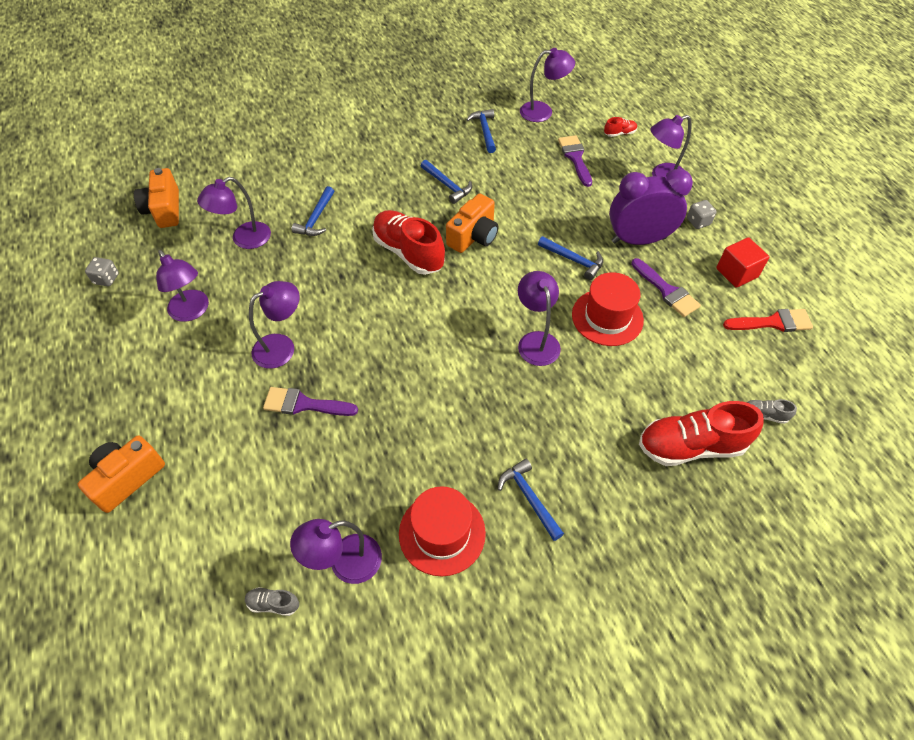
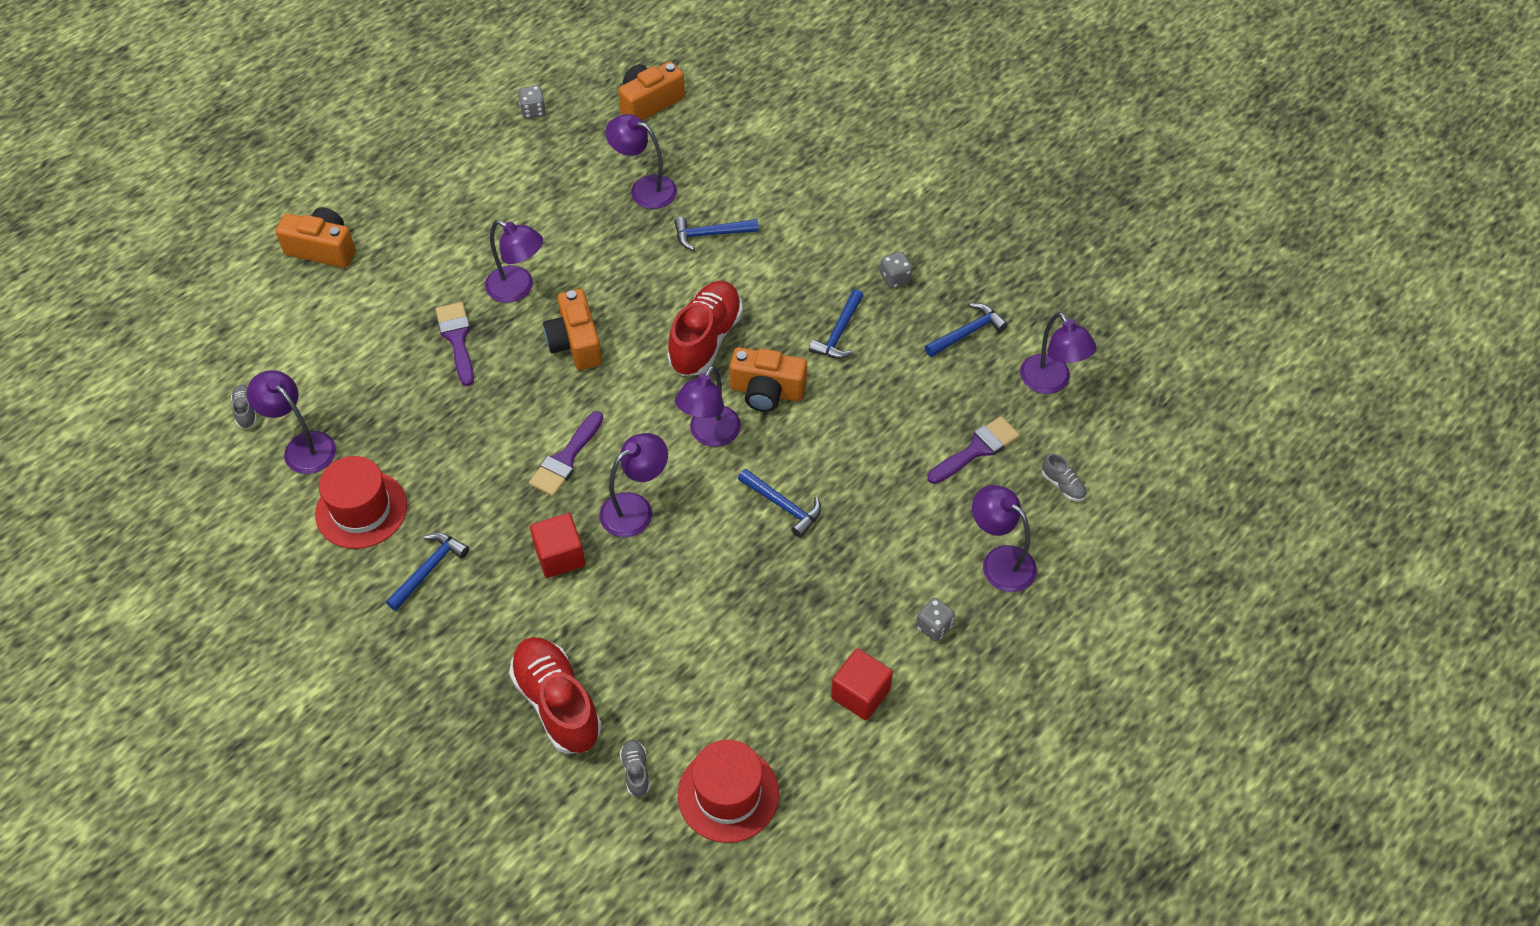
camera: 65 degrees right, 0 degrees up
purple lamp [156,250,209,322] -> purple lamp moved to [675,365,741,447]
blue hammer [538,236,603,280] -> blue hammer turned 60 degrees counterclockwise [738,469,821,538]
red hat [572,272,644,346] -> red hat moved to [678,739,779,843]
red shoe [604,117,637,137] -> grey shoe [1042,454,1087,501]
purple clock [609,169,693,245] -> none
purple brush [631,258,701,317] -> purple brush moved to [529,411,603,496]
red brush [723,309,813,332] -> none
none -> red cube [530,513,585,578]
none -> orange camera [543,289,602,370]
none -> grey dice [880,252,913,288]

